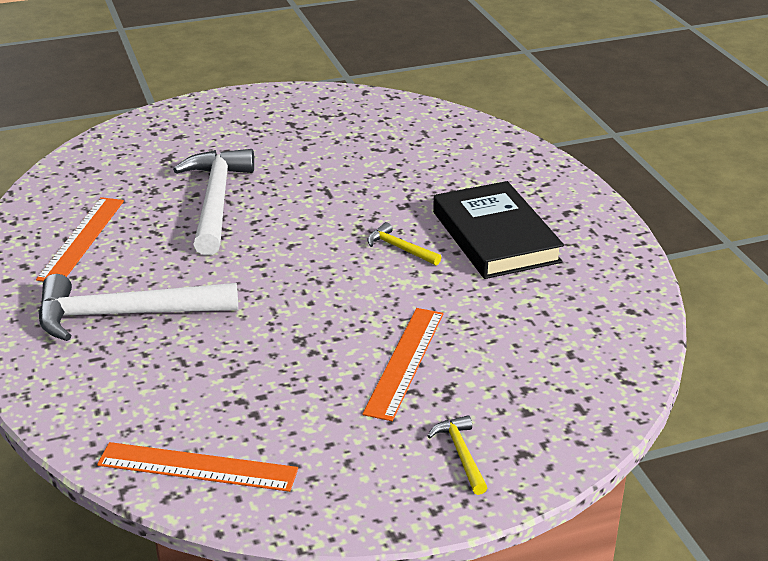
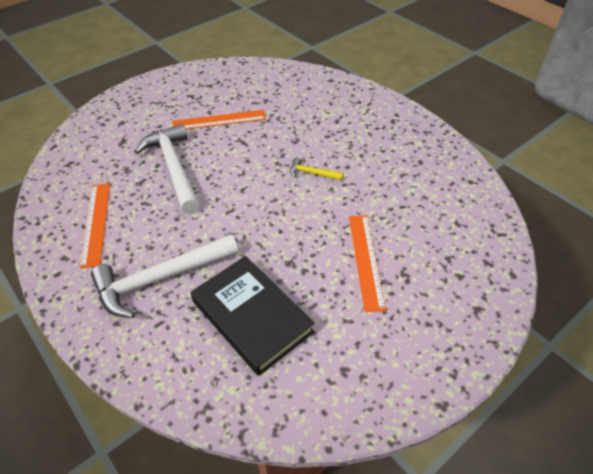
camera: 20 degrees left, 15 degrees up
orange ruler [97,442,298,492] -> orange ruler moved to [172,110,266,130]
yellow hammer [428,415,487,495] -> none
black book [433,181,564,279] -> black book moved to [190,256,315,376]

